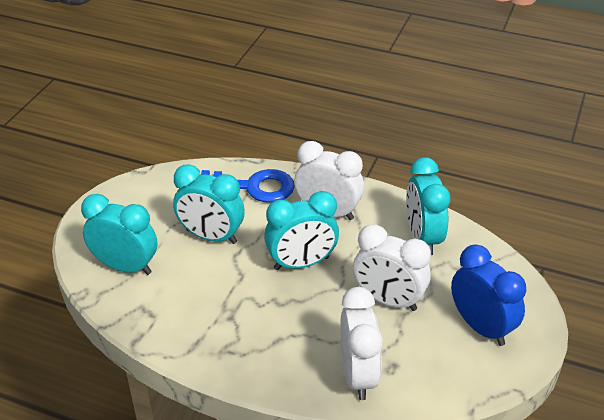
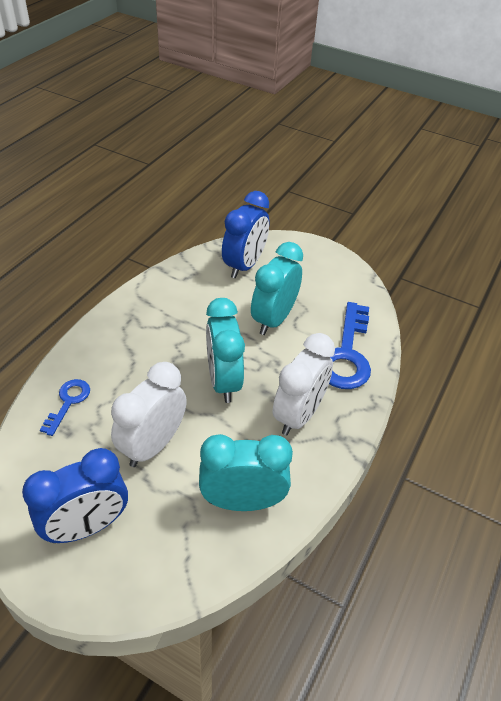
camera: 95 degrees right, 5 degrees up
turquoise clock [81,194,157,275] -> blue clock [222,191,269,278]
white clock [340,287,383,400] -> blue key [40,379,90,436]

